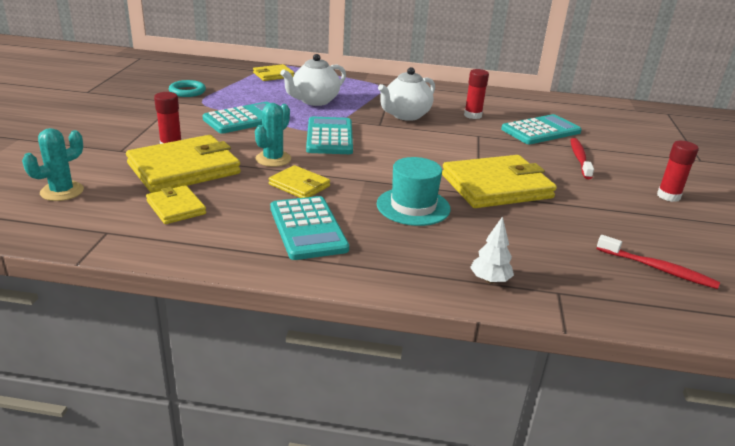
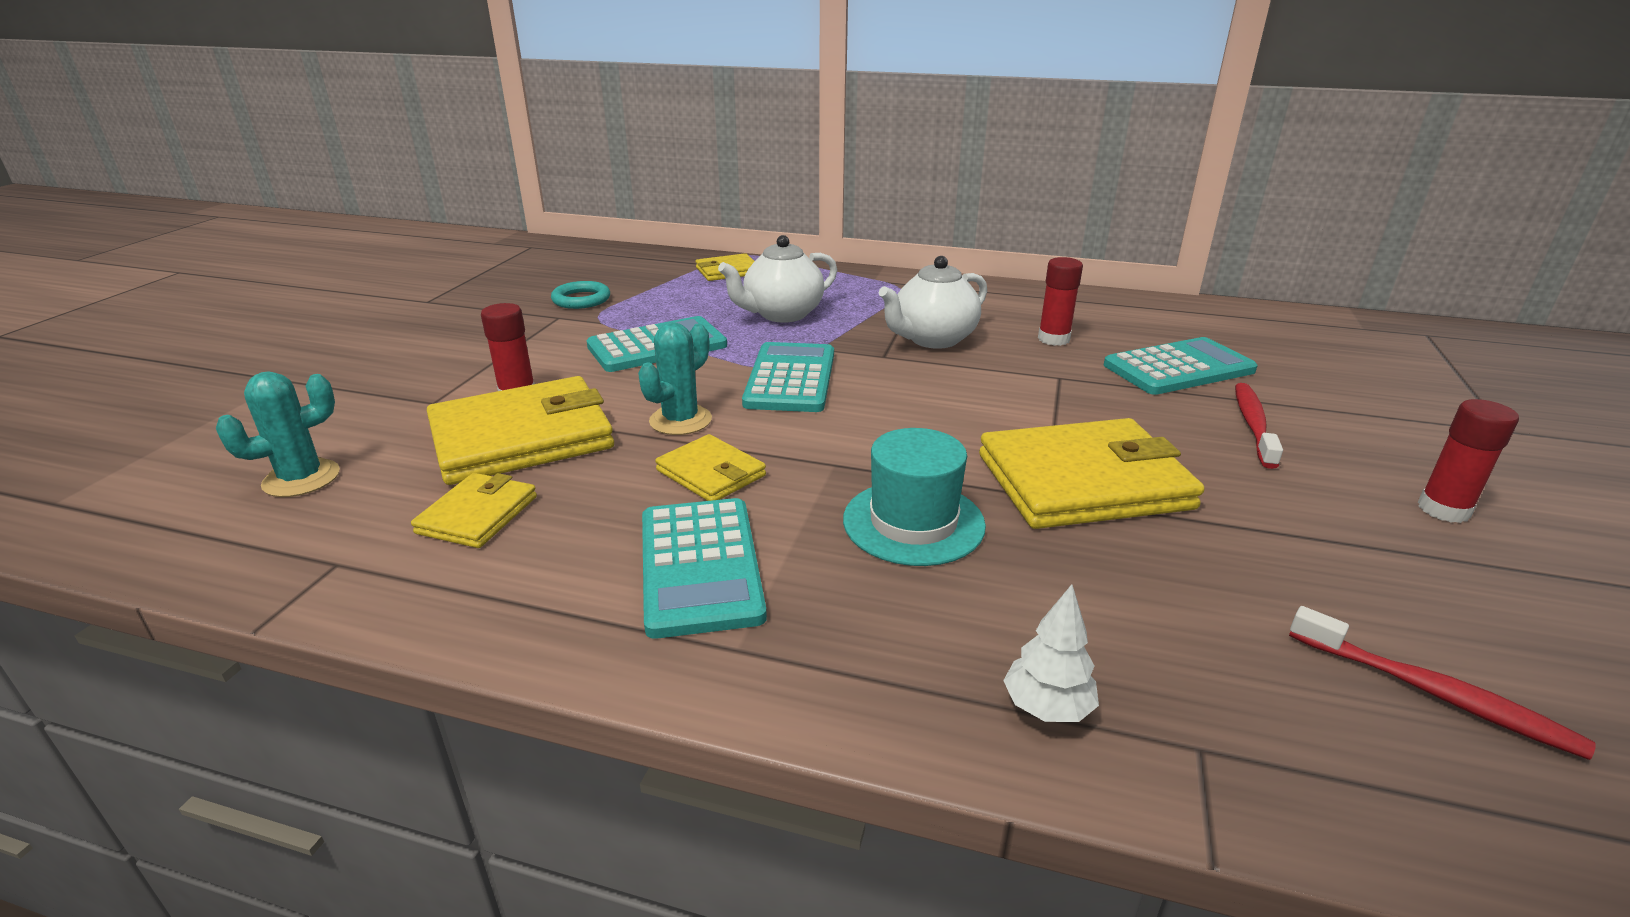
camera: 10 degrees right, 0 degrees up
yellow wallet [146,185,206,224] -> yellow wallet turned 45 degrees clockwise [411,473,537,548]

